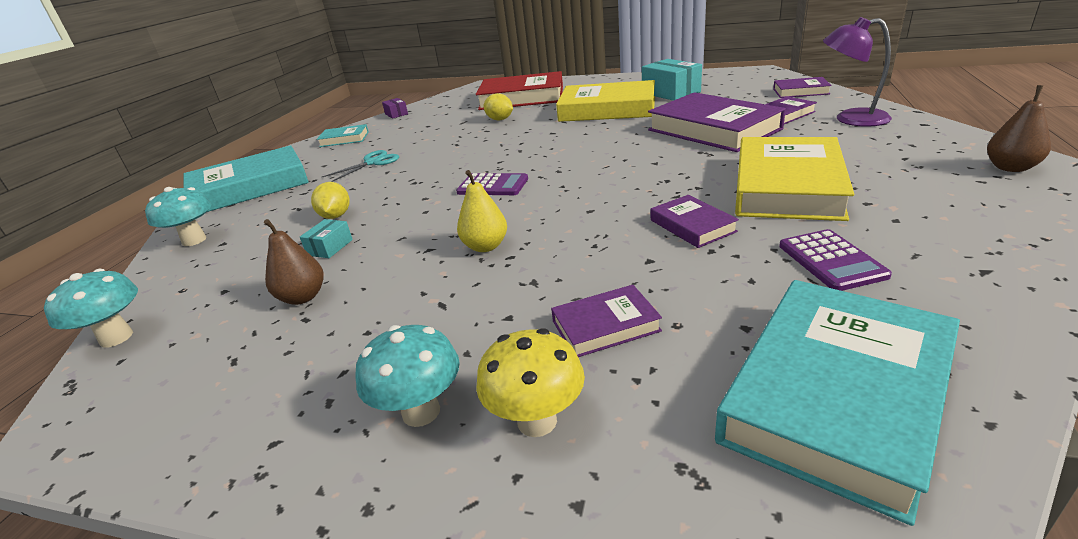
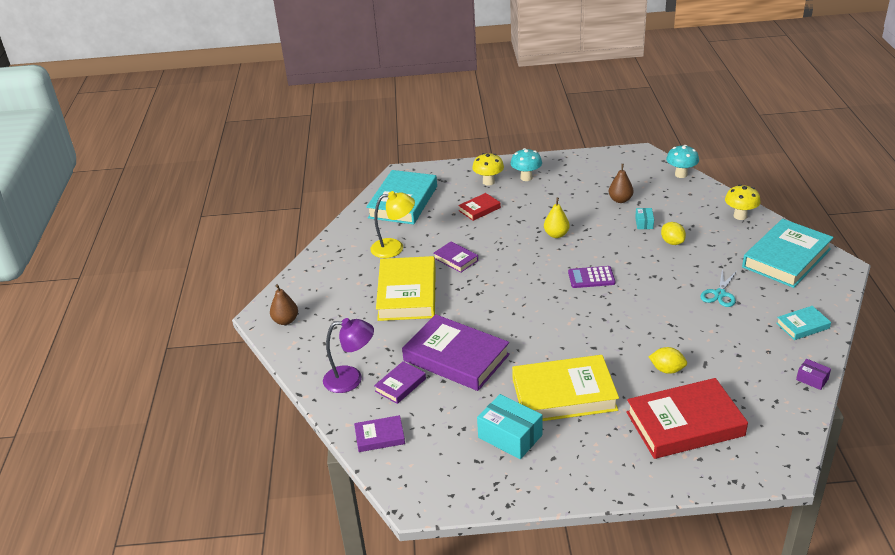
camera: 160 degrees right, 5 degrees up
turquoise mushroom [145,187,212,246] -> yellow mushroom [725,184,761,220]
purple book [551,285,662,357] -> red book [458,193,501,221]
purple calculator [779,229,892,291] -> yellow lamp [370,191,415,258]

